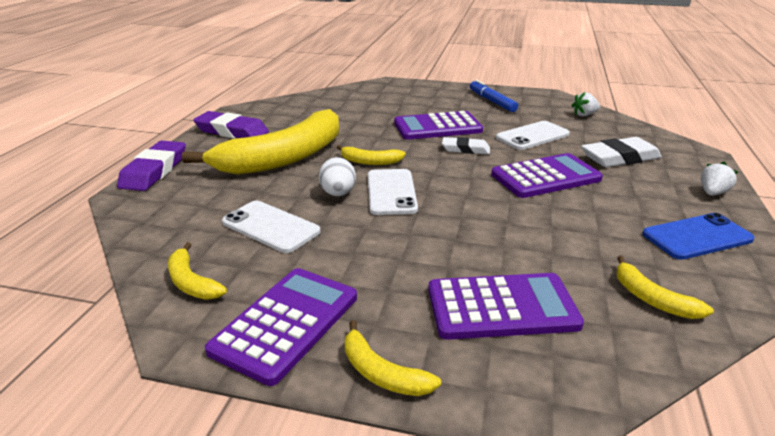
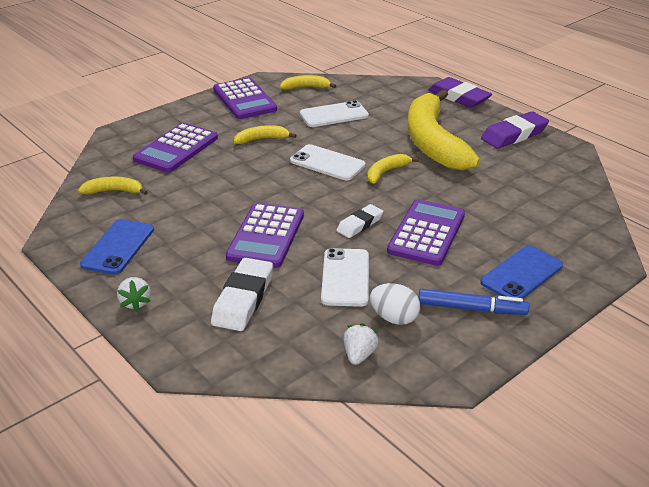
camera: 125 degrees right, 5 degrees up
white egg [319,157,356,196] -> white egg moved to [370,283,420,325]
yellow banana [345,320,441,396] -> yellow banana moved to [234,125,297,144]
none -> blue phone [480,245,563,299]

